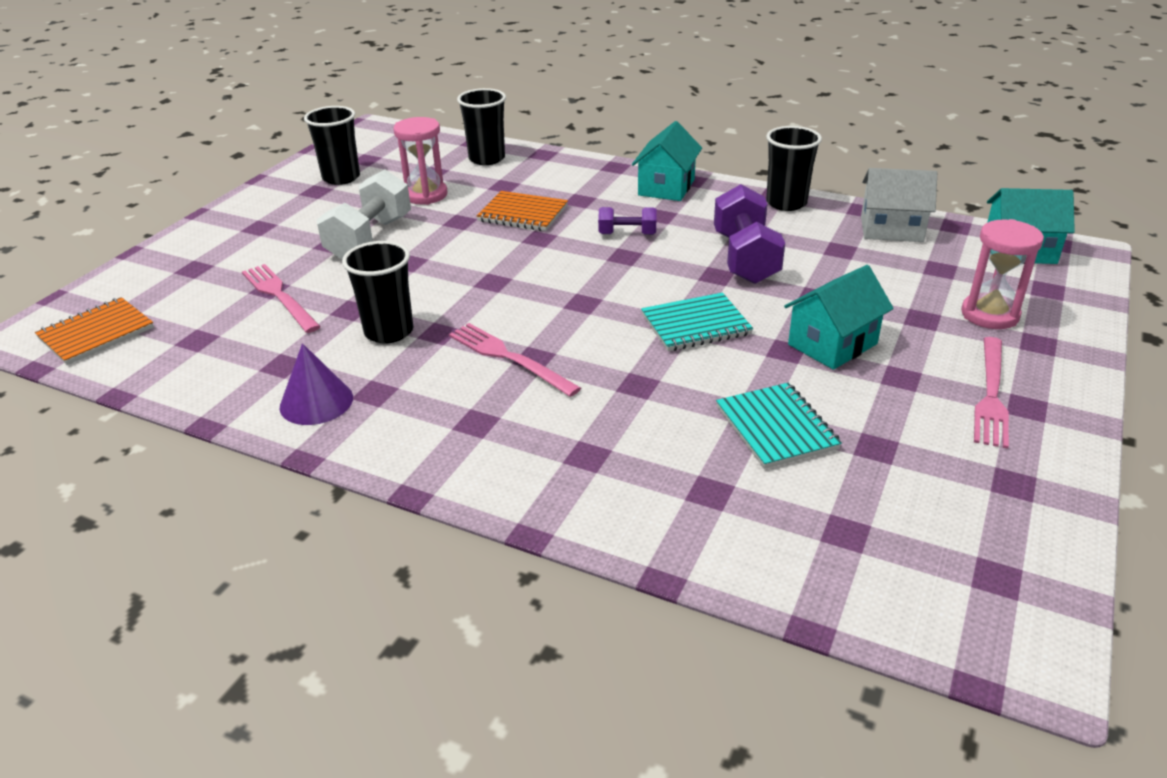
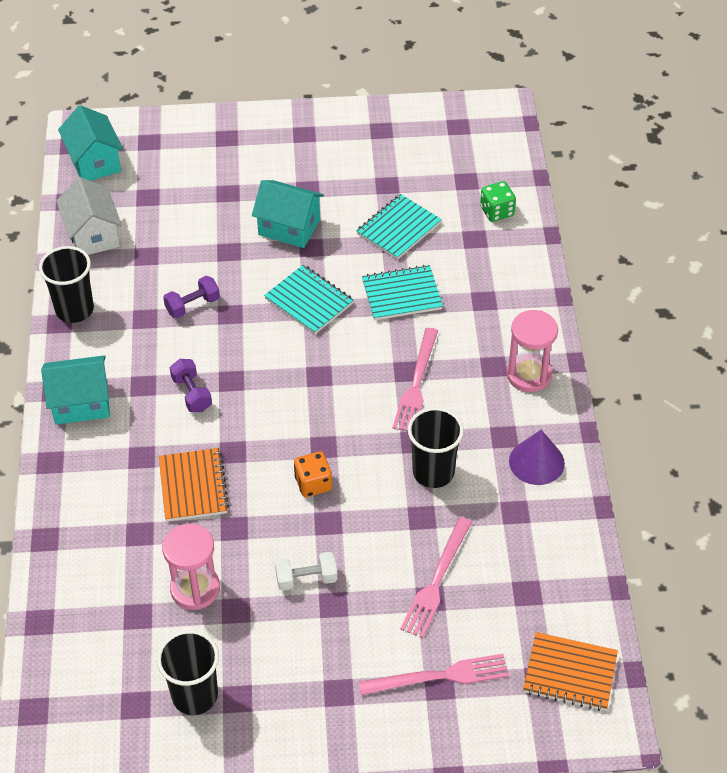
camera: 120 degrees left, 15 degrees up
white dumbbell [317,170,411,259] -> white dumbbell [275,552,337,591], size x0.54
black cup [457,88,506,165] -> none
purple dumbbell [714,184,785,284] -> purple dumbbell [163,276,220,318], size x0.54
pink hourglass [961,219,1044,329] -> pink hourglass moved to [507,310,558,392]
pink fork [974,337,1009,449] -> pink fork moved to [358,654,509,695]
none -> orange dice [294,452,332,497]
none -> turquoise notebook [362,265,443,320]
none -> green dice [480,181,516,222]

